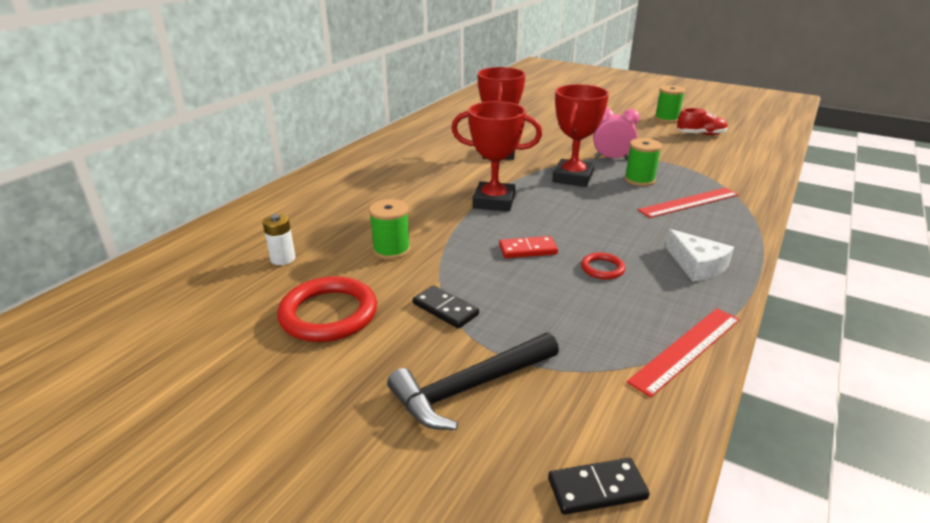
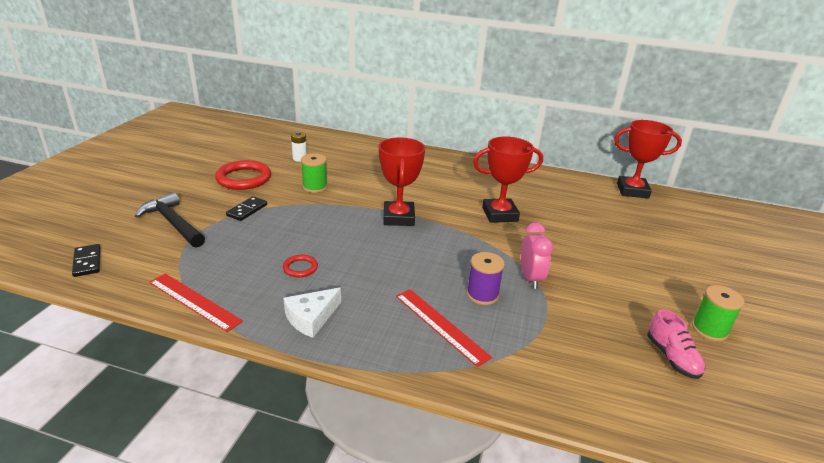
camera: 75 degrees right, 0 degrees up
red domino [499,236,558,258] -> none
red trophy [552,84,609,187] -> red trophy moved to [614,120,682,199]
green spool [624,138,662,186] -> purple spool [467,252,505,305]
red shoe [677,108,728,135] -> pink shoe [647,309,705,379]

